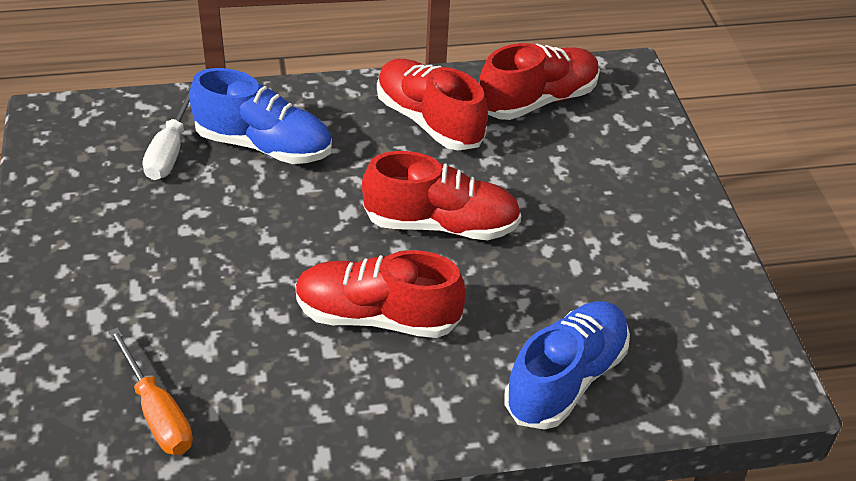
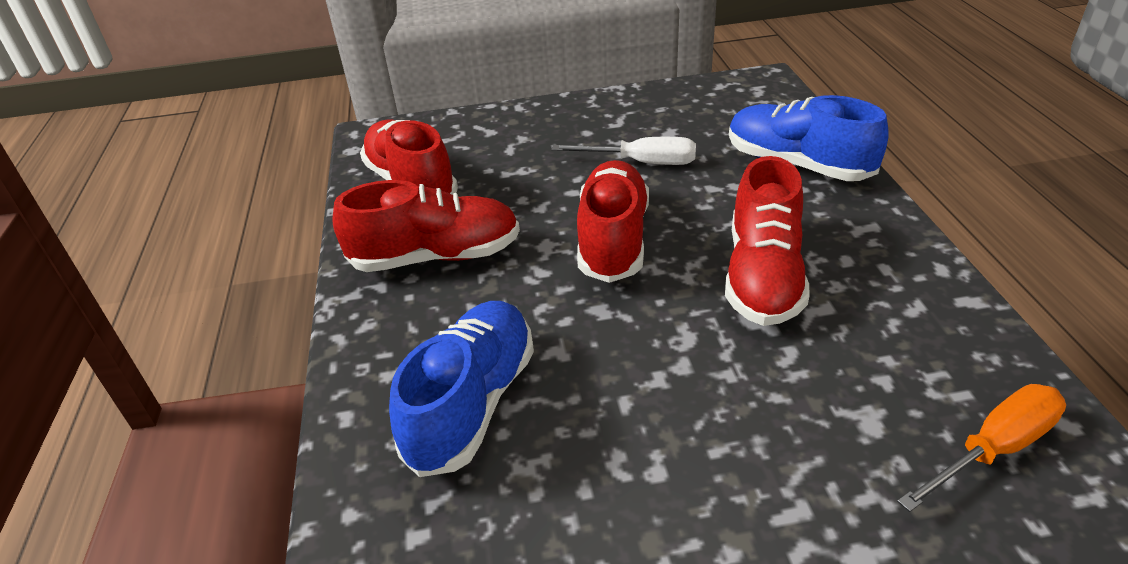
camera: 85 degrees left, 5 degrees down
white screwdriver [143,84,192,180] -> white screwdriver moved to [552,137,696,165]
red shoe [377,59,488,150] -> red shoe turned 150 degrees counterclockwise [332,180,520,272]

